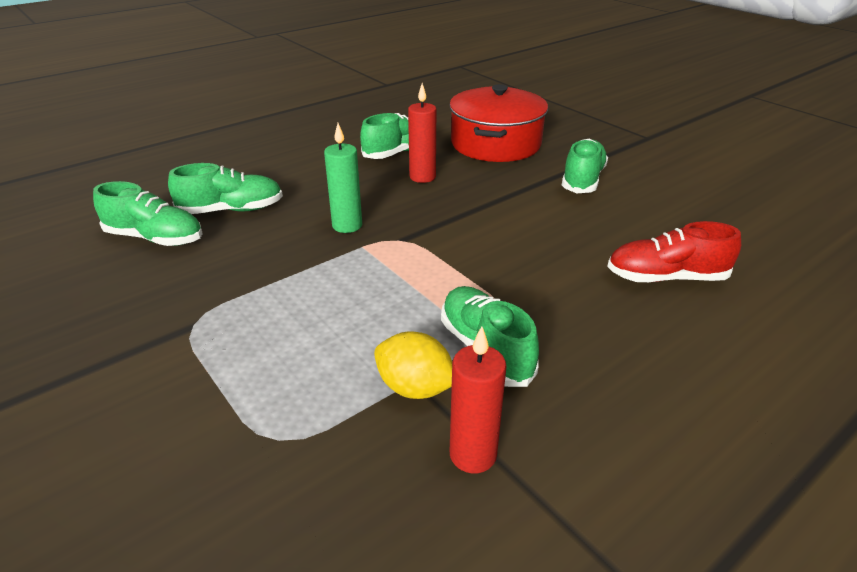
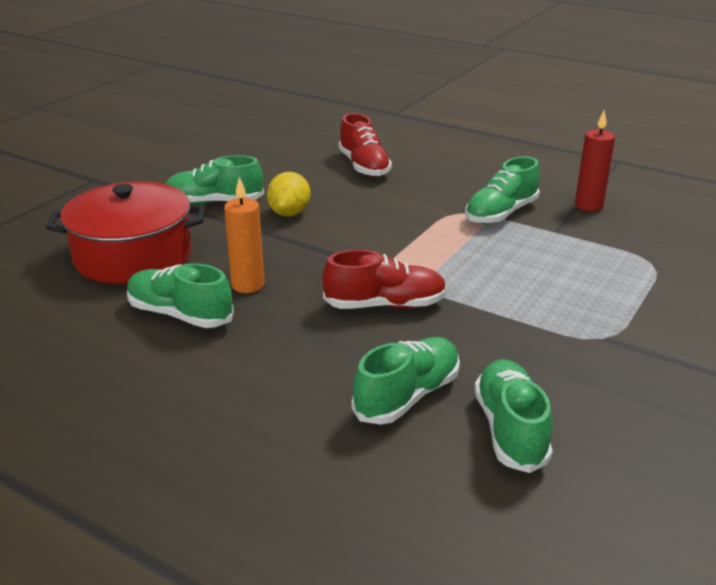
camera: 110 degrees left, 5 degrees down
green shoe [168,163,283,214] -> green shoe turned 75 degrees clockwise [352,337,460,425]
green candle [324,123,362,233] -> red shoe [323,250,447,309]
yellow lemon [374,331,452,399] -> yellow lemon moved to [267,172,311,217]
red candle [408,83,436,183] -> orange candle [224,177,264,293]

